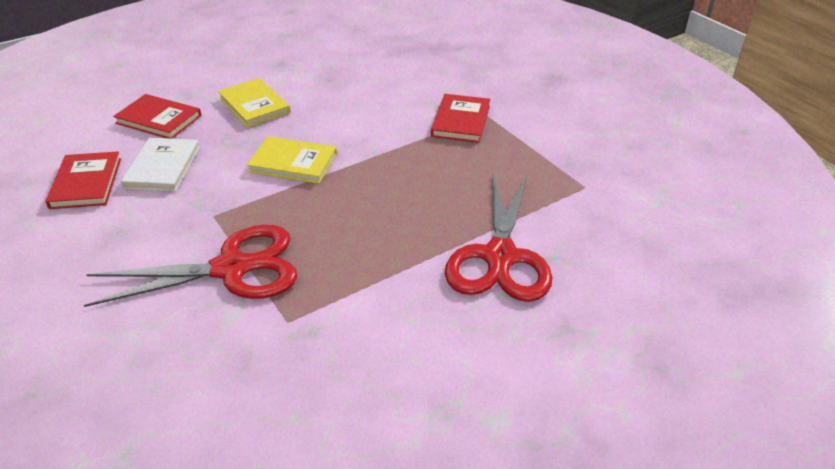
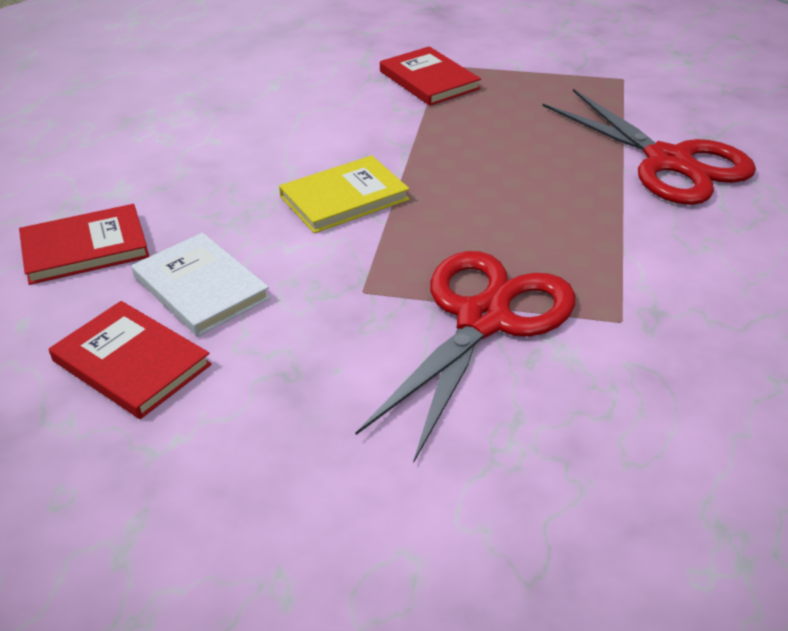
camera: 45 degrees left, 0 degrees up
yellow book [218,78,290,128] -> none

